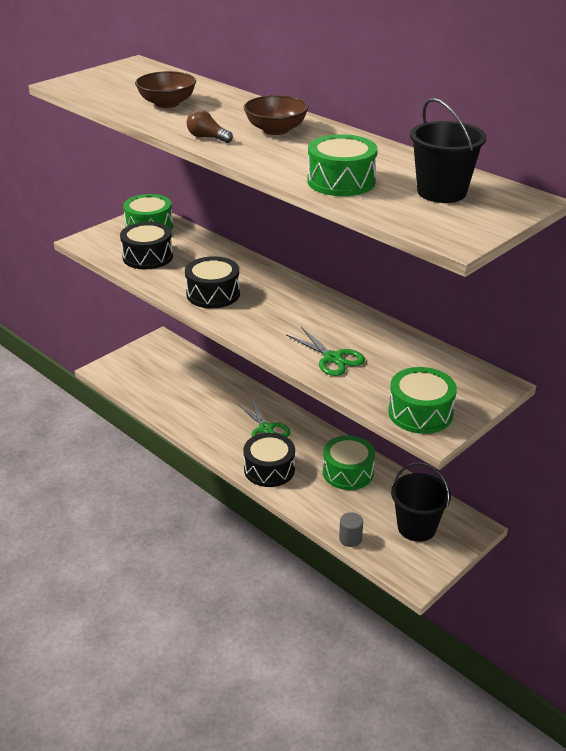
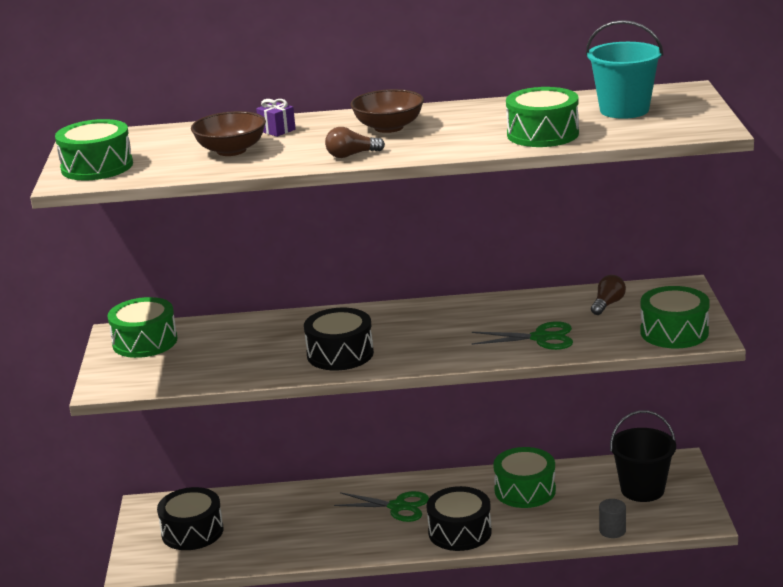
camera: 45 degrees left, 10 degrees down
black drum [120,222,173,269] -> black drum moved to [157,487,223,550]
black bucket [410,98,487,203] -> turquoise bucket [586,20,664,119]
none -> green drum [55,119,133,180]
none -> purple gift [256,99,296,137]
none -> brown light bulb [591,275,626,315]

